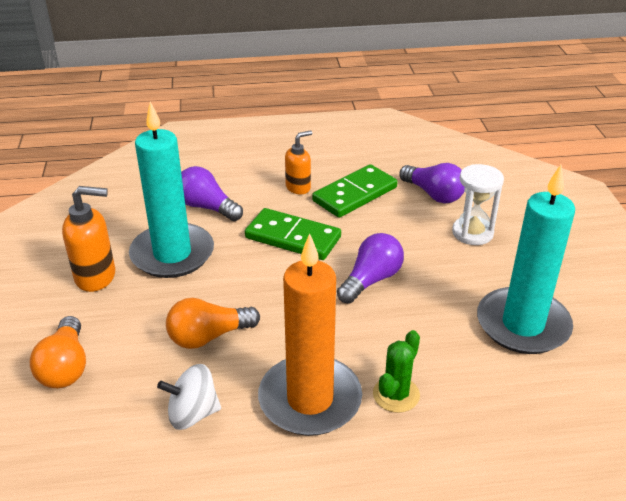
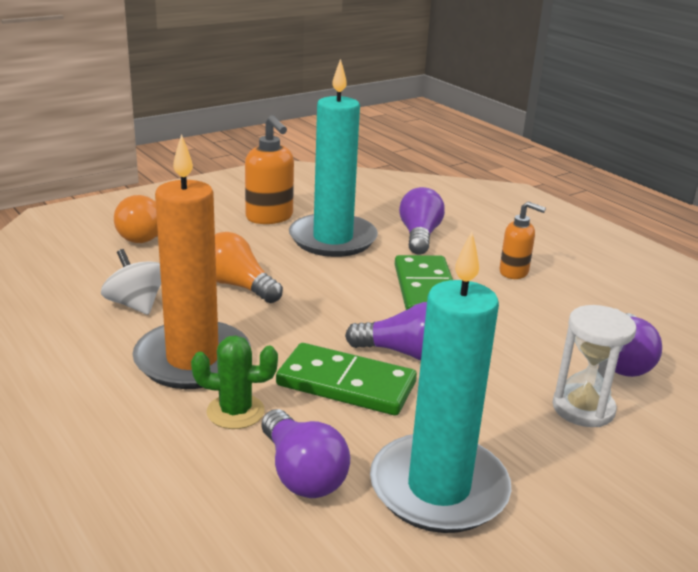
camera: 60 degrees right, 10 degrees down
green domino [312,164,398,218] -> green domino moved to [276,343,417,416]
none -> purple light bulb [261,409,350,498]

